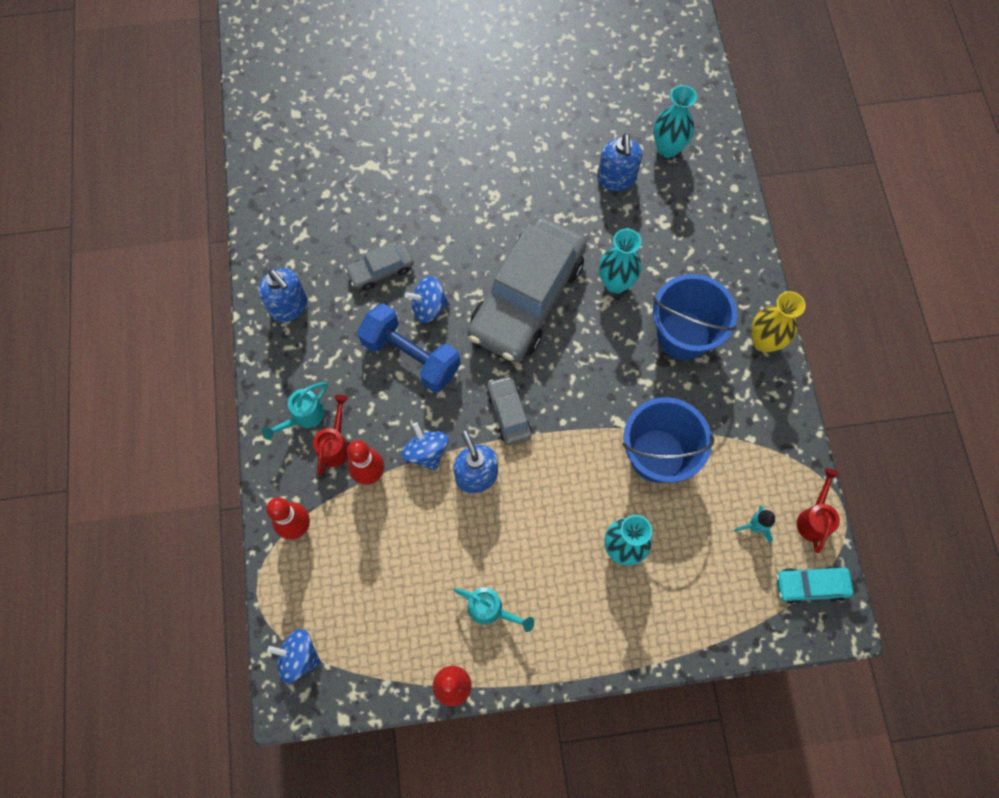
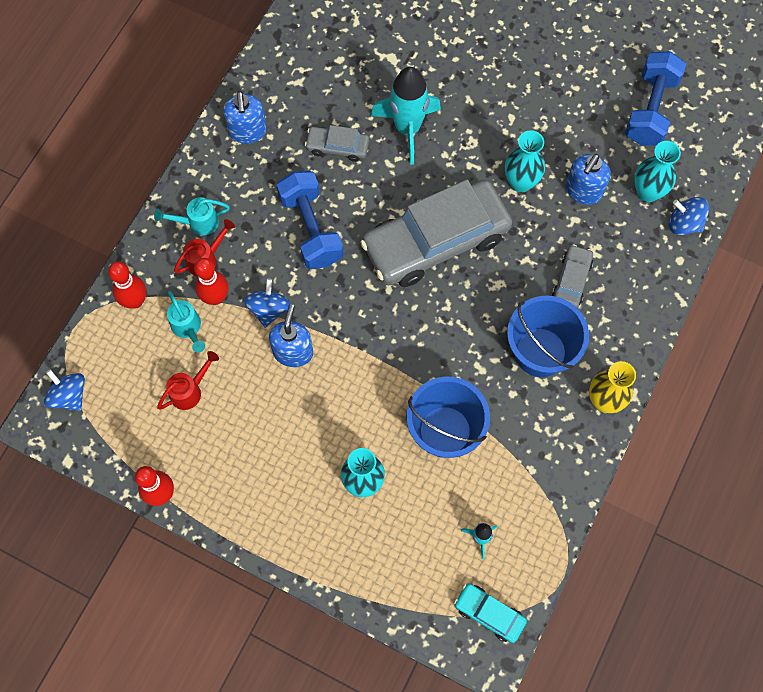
camera: 35 degrees right, 0 degrees up
blue spinning top [405,276,449,323] -> blue spinning top moved to [669,197,709,235]
turquoise watering can [453,587,534,632] -> turquoise watering can moved to [167,291,205,353]
grey car [487,375,532,445] -> grey car moved to [552,244,593,307]
turquoise vase [599,229,642,294] -> turquoise vase moved to [505,130,545,193]
red watering can [797,468,840,553] -> red watering can moved to [157,351,219,410]
none -> turquoise rocket [371,67,441,165]
none -> blue dumbbell [625,51,686,145]

